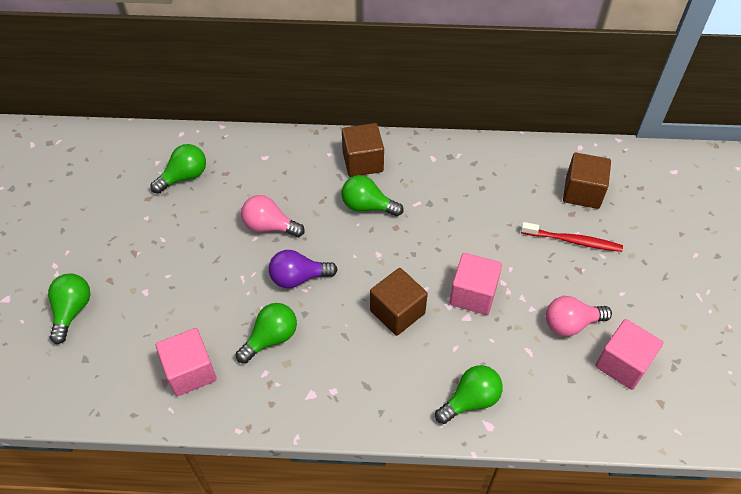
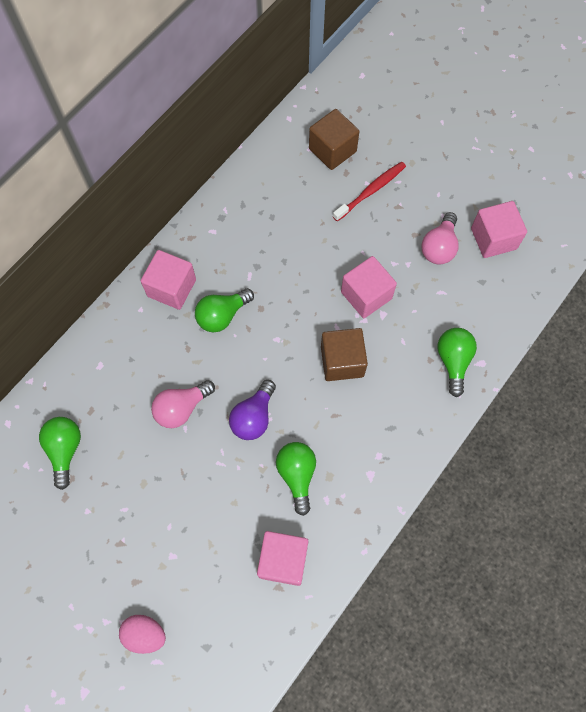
camera: 55 degrees left, 15 degrees up
green light bulb [48,273,90,344] -> pink egg [119,615,166,654]
brown cube [342,123,384,177] -> pink cube [141,250,196,310]

